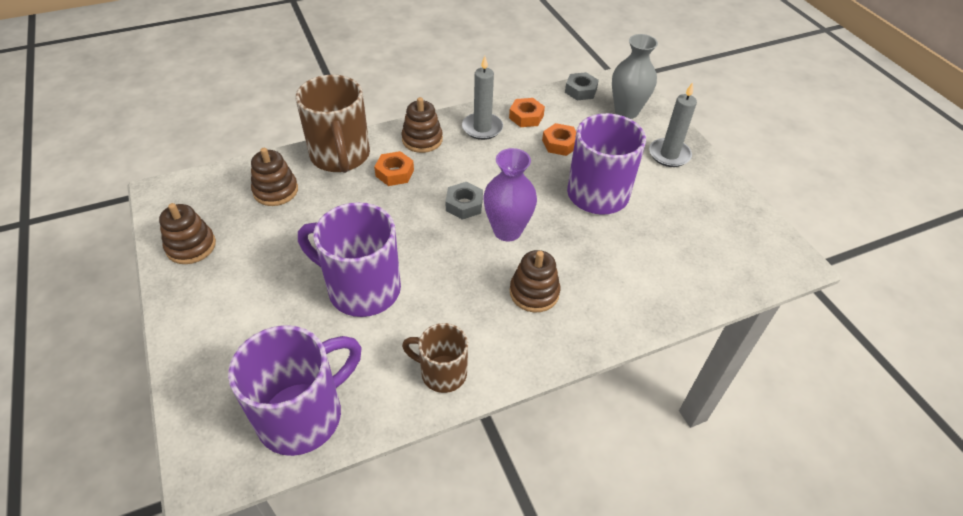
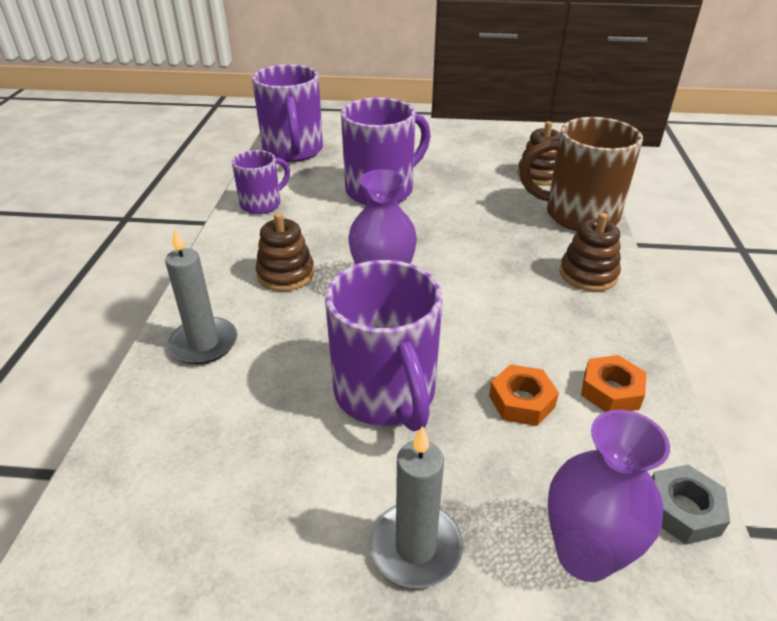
camera: 120 degrees right, 10 degrees down
brown stacking toy [159,203,216,264] -> none
orange nut [374,151,414,186] -> none
brown mug [402,323,468,393] -> purple mug [232,150,290,214]
grey nut [446,182,483,220] -> none
grey candle [462,56,503,140] -> grey candle moved to [165,228,237,364]
grey vase [612,34,658,119] -> purple vase [548,409,670,582]

